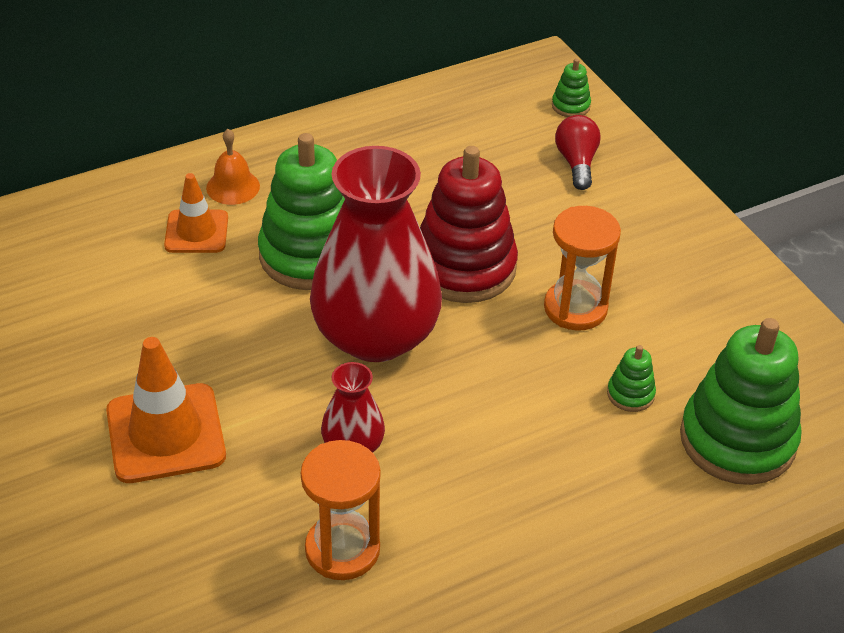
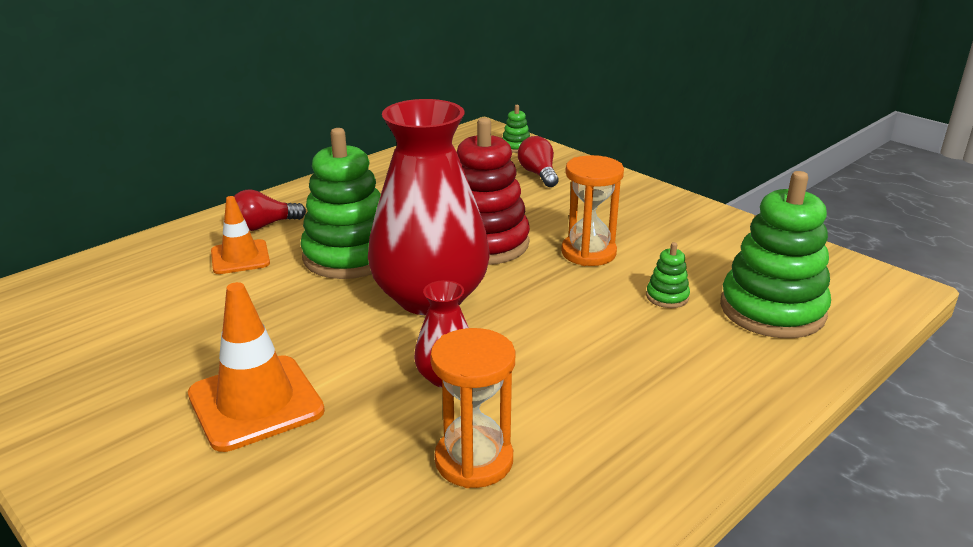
camera: 15 degrees left, 15 degrees down
orange bell [206,129,260,205] -> red light bulb [234,190,306,231]

